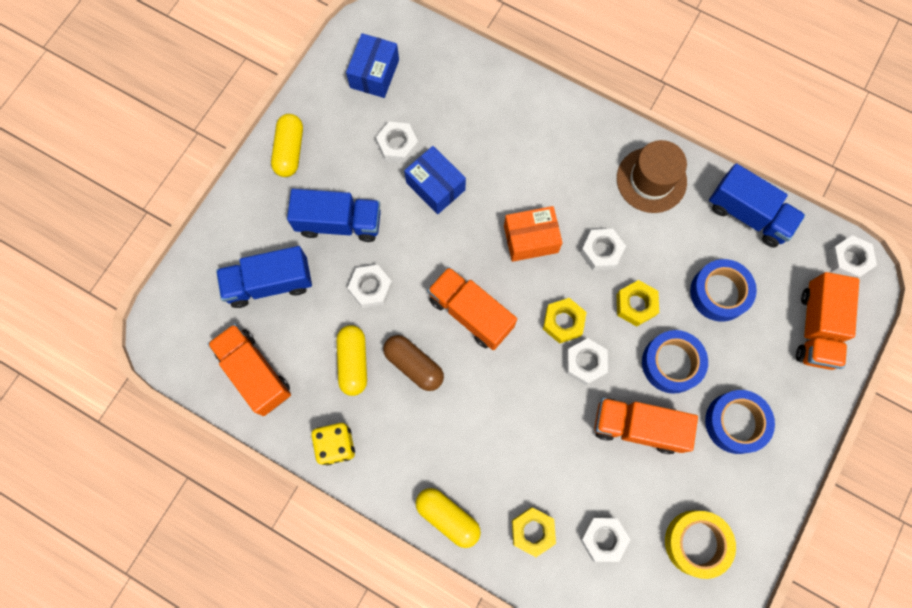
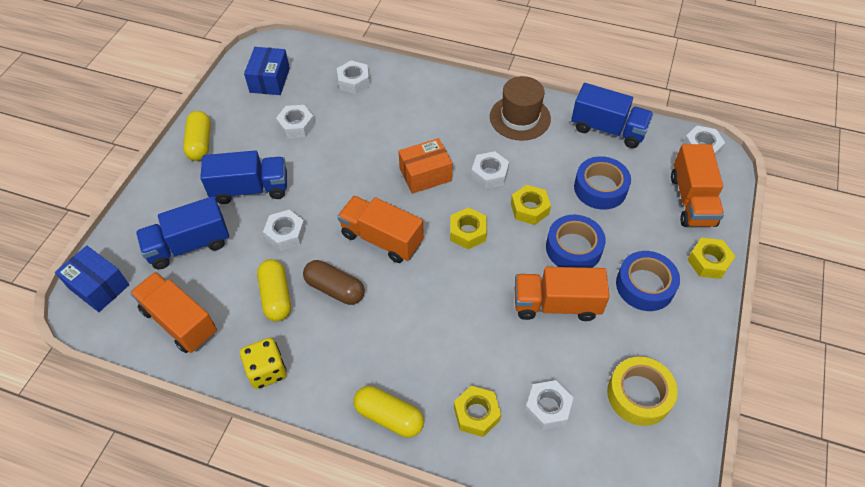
camera: 10 degrees left, 20 degrees down
blue box [404,146,466,214] -> blue box moved to [55,245,129,312]
white nut [566,338,608,385] -> white nut moved to [337,61,370,94]
none -> yellow nut [688,238,736,279]

